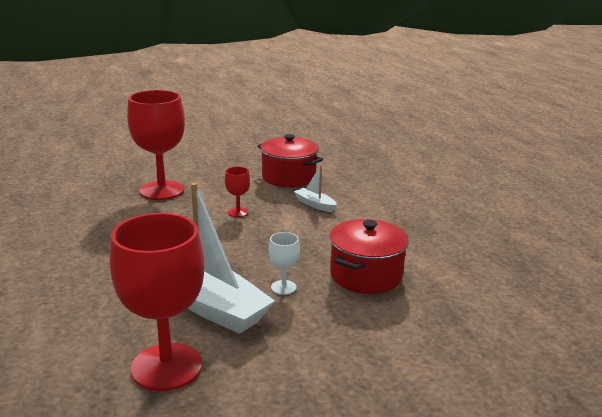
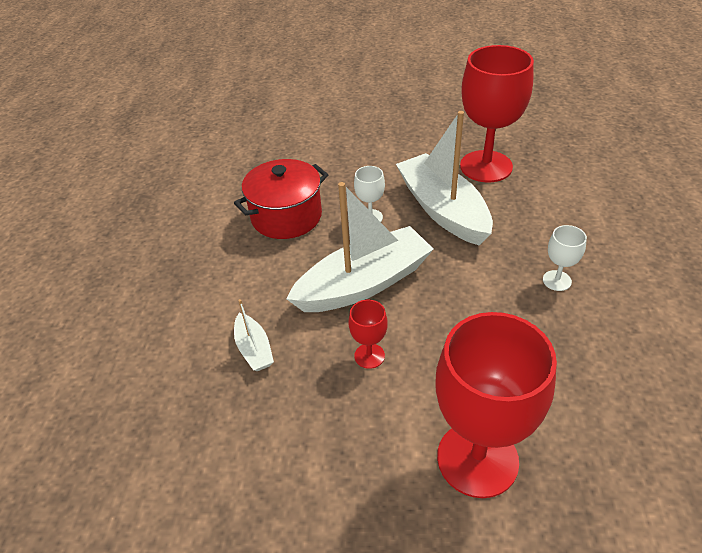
camera: 155 degrees left, 20 degrees up
red pot [257,134,323,187] -> none
none -> white boat [286,182,434,312]
none -> white goblet [543,225,587,291]

